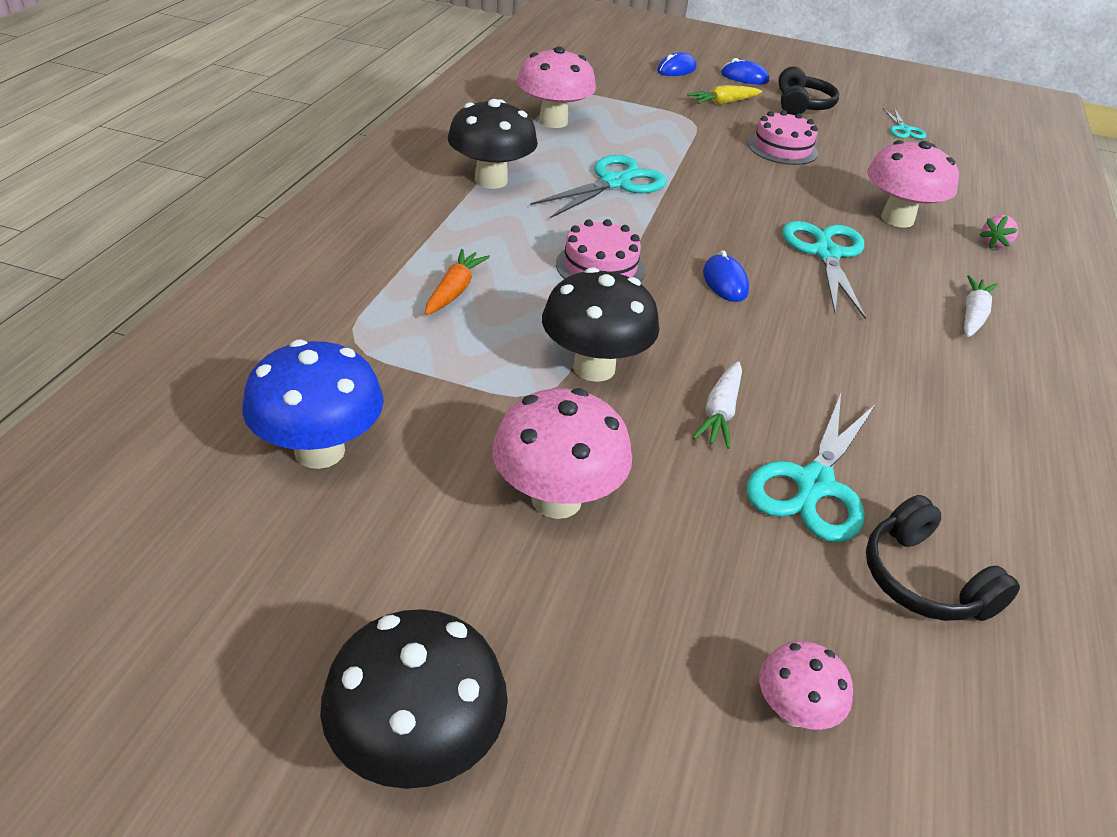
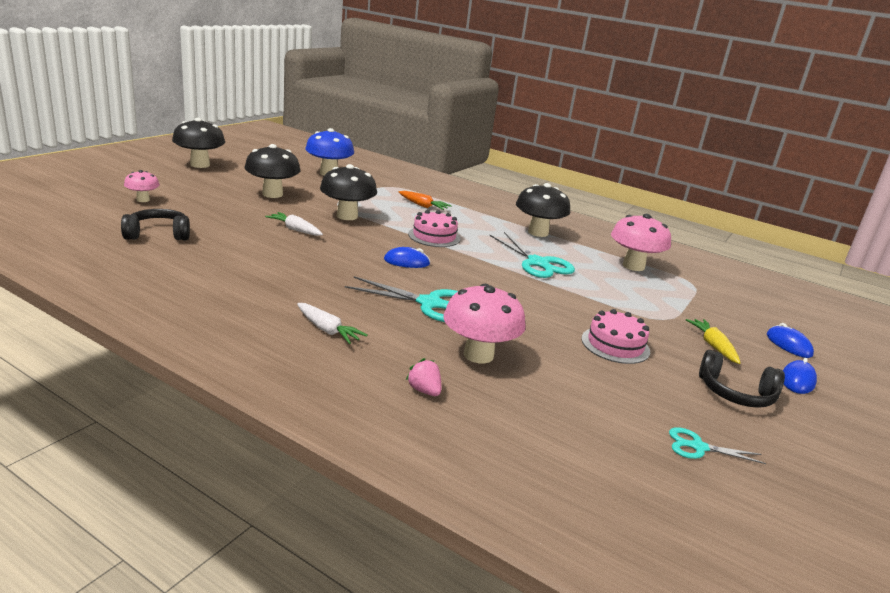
camera: 105 degrees right, 15 degrees down
pink mushroom [492,388,632,519] -> black mushroom [244,144,301,198]
turquoise scissors [747,393,876,543] -> none

